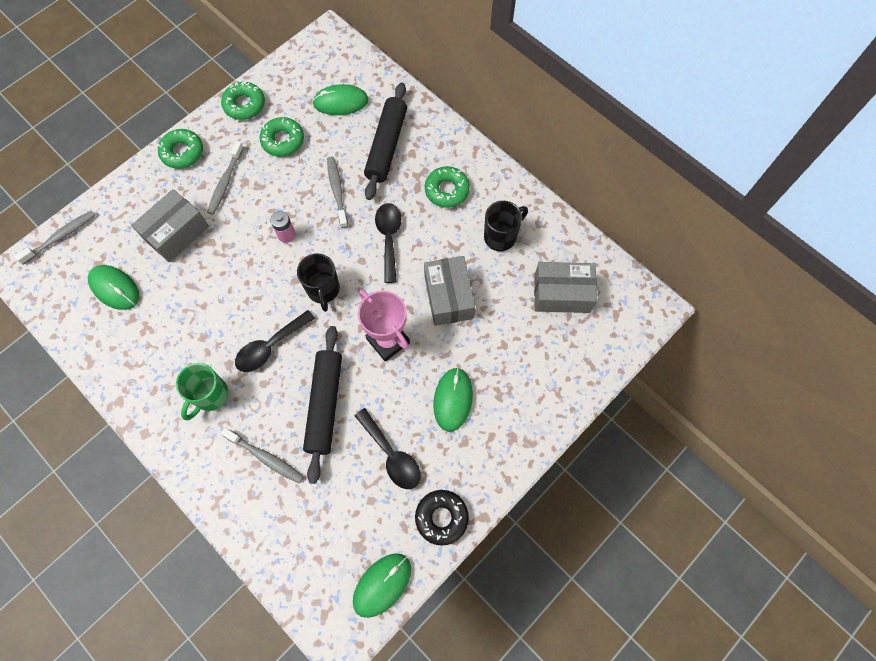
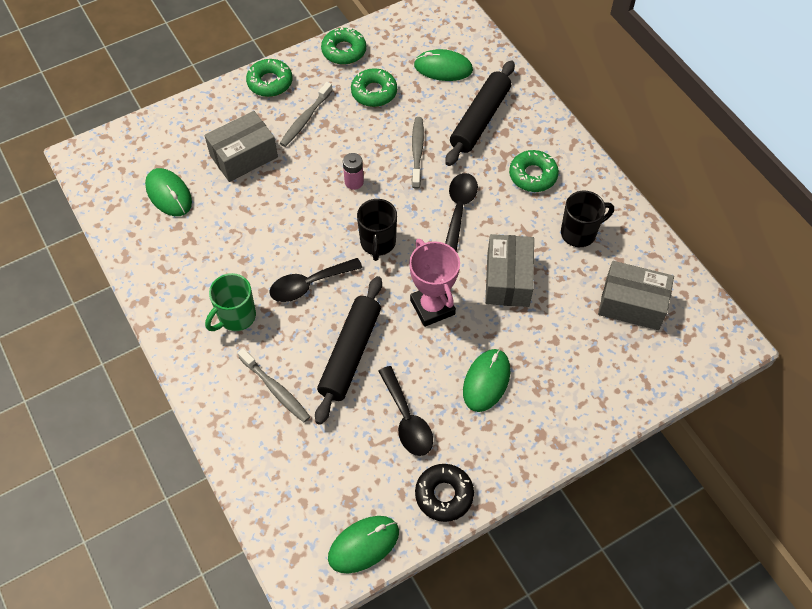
camera: 15 degrees right, 10 degrees down
grey toothbrush [14,210,96,265] -> none

